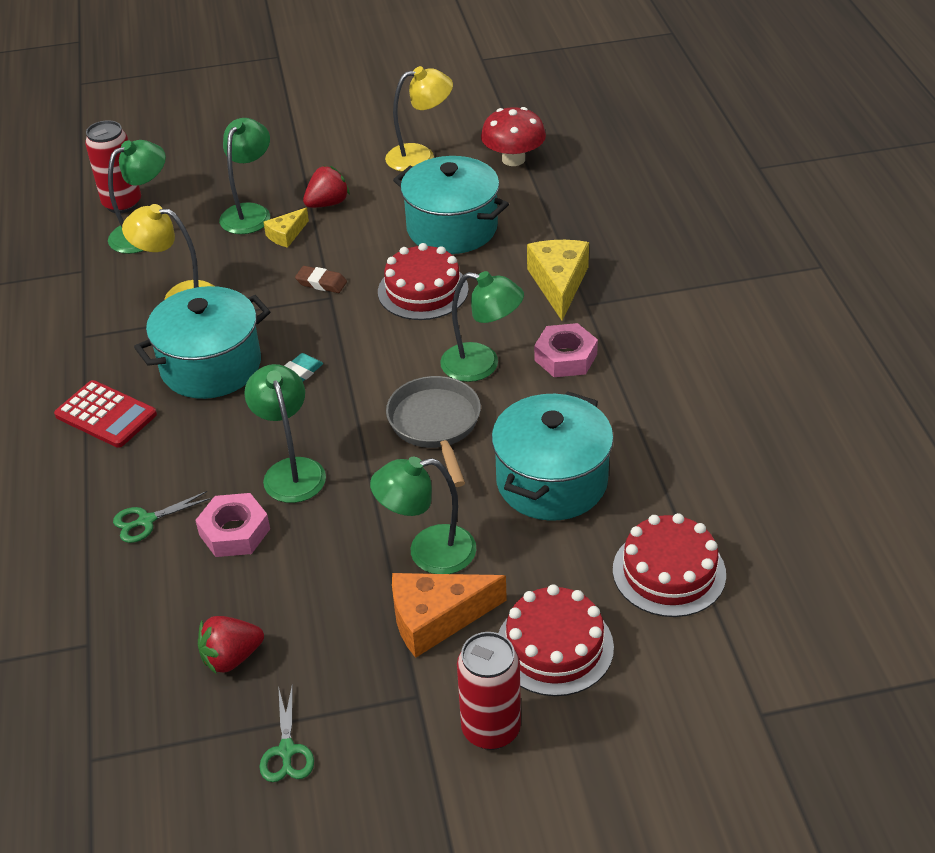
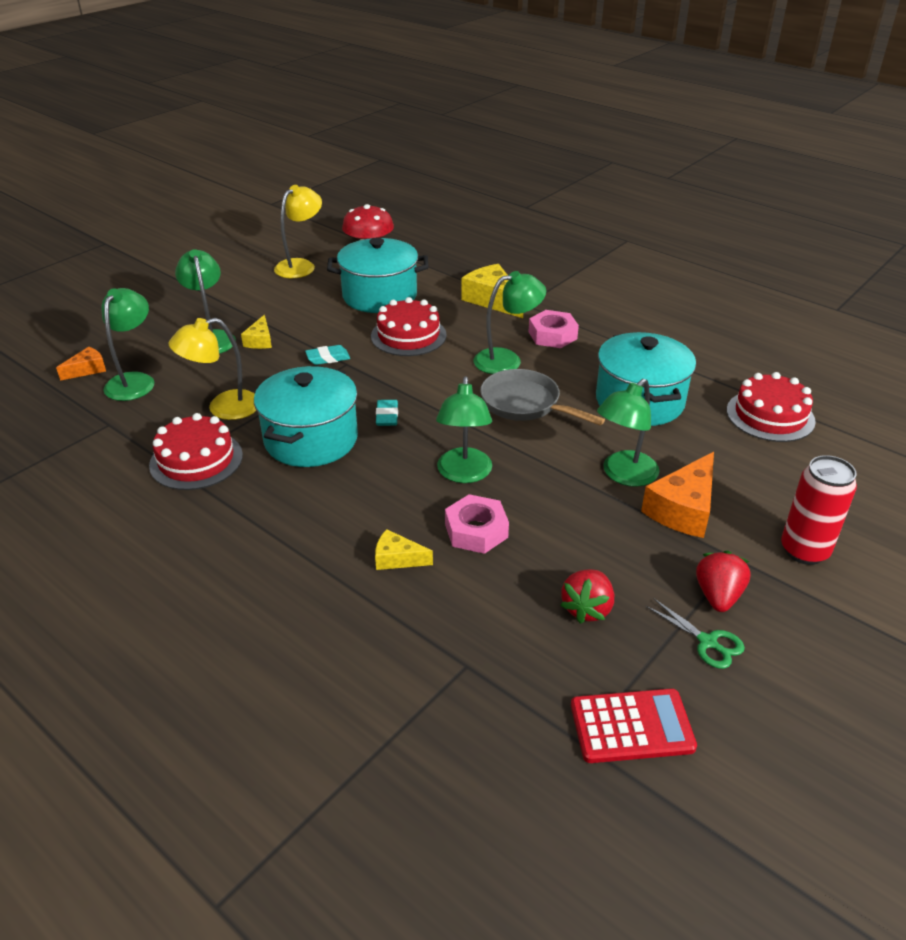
camera: 40 degrees left, 5 degrees down
red calculator [54,380,157,448] -> red calculator moved to [571,688,697,763]
red can [85,120,141,213] -> orange cheese [56,347,106,381]
green scissors [113,491,212,543] -> yellow cheese [375,529,433,570]
green lamp [244,364,326,503] -> green lamp turned 120 degrees counterclockwise [436,376,492,483]
brown eraser [295,266,347,293] -> turquoise eraser [305,345,350,365]
red strawberry [303,166,350,208] -> red strawberry moved to [696,551,751,612]
red cake [498,584,614,696] -> red cake moved to [149,413,243,490]

